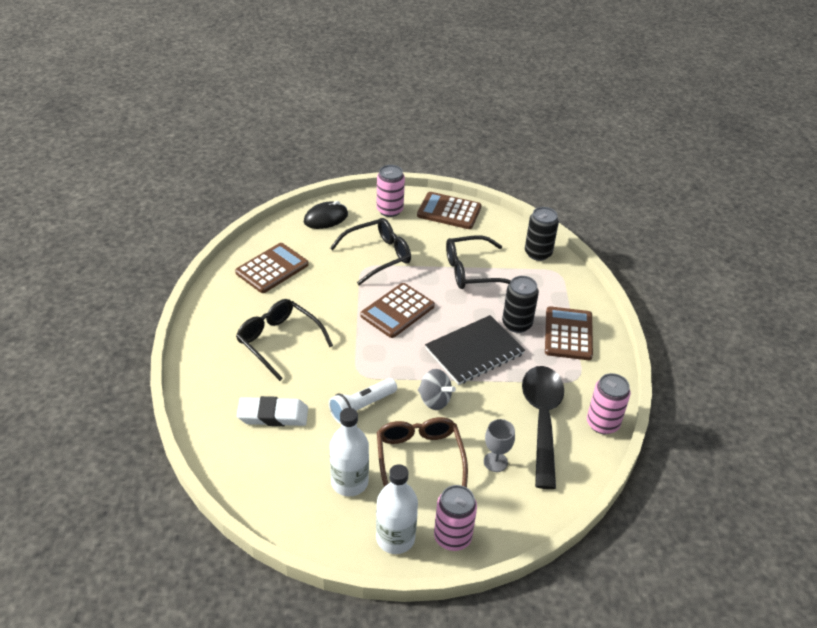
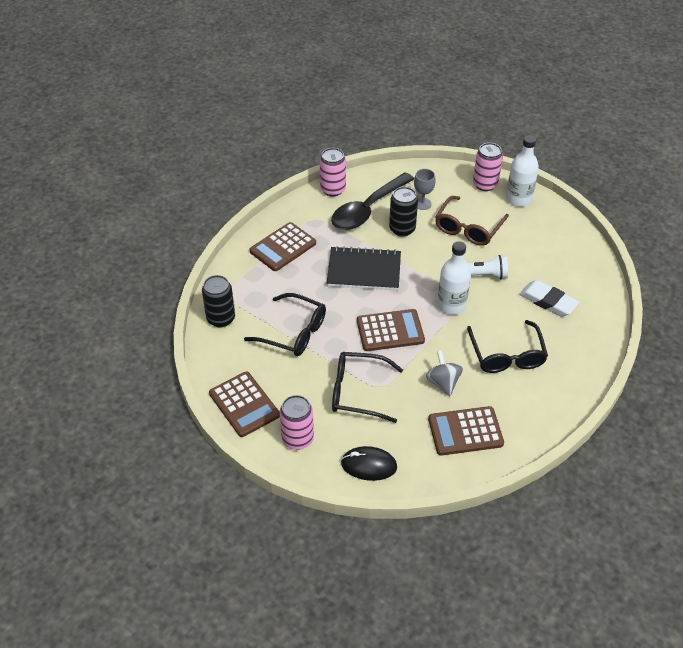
camera: 140 degrees left, 5 degrees up
white bottle [330,408,369,496] -> white bottle moved to [437,241,471,315]
grey spinning top [418,369,456,410] -> grey spinning top moved to [426,350,463,396]
black can [502,276,539,333] -> black can moved to [389,187,418,237]

